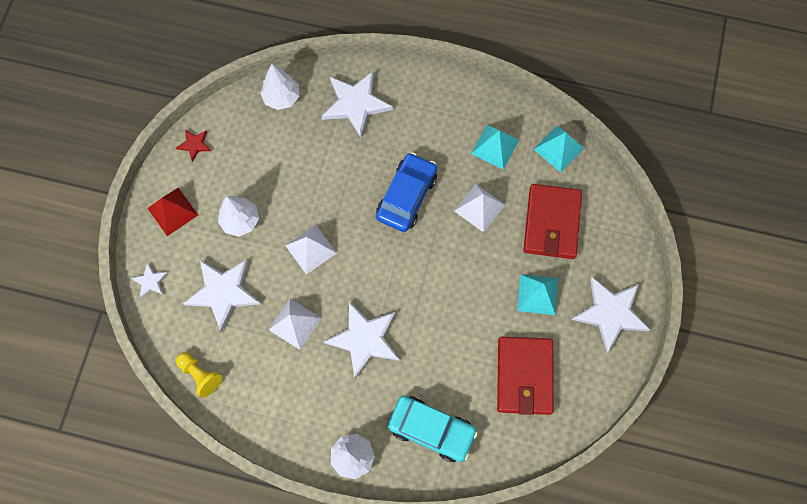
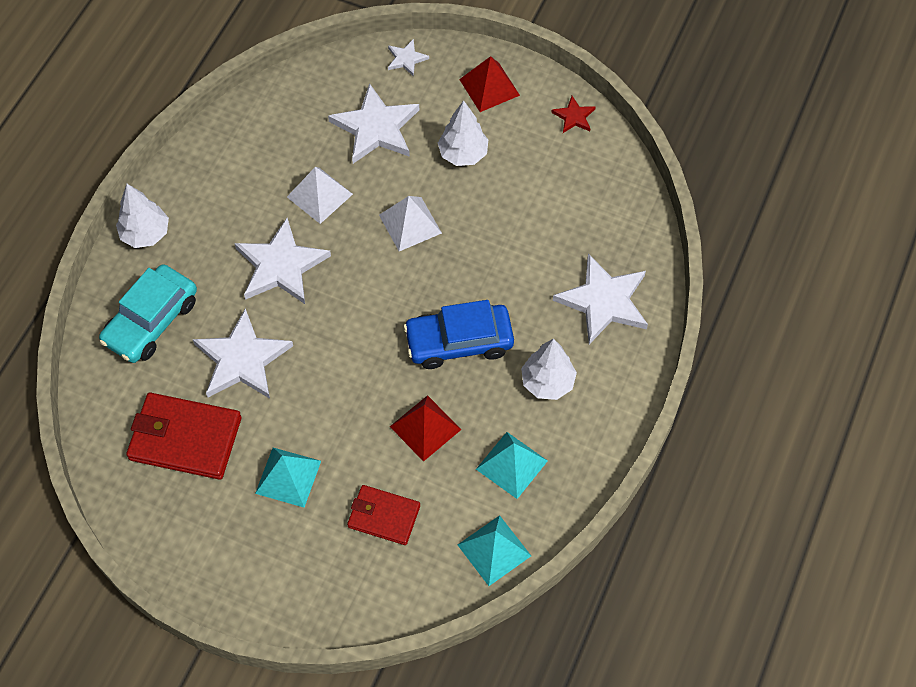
camera: 100 degrees right, 10 degrees down
yellow pawn [176,352,222,398] -> none
white tree [260,64,299,110] -> white tree moved to [521,338,577,400]
blue car [376,152,437,232] -> blue car turned 135 degrees clockwise [403,300,514,369]
white pyramid [454,184,505,233] -> red pyramid [390,395,462,462]
red wallet [523,184,582,259] -> red wallet [347,485,420,545], size x0.62
white star [571,277,650,352] -> white star moved to [193,308,293,399]

